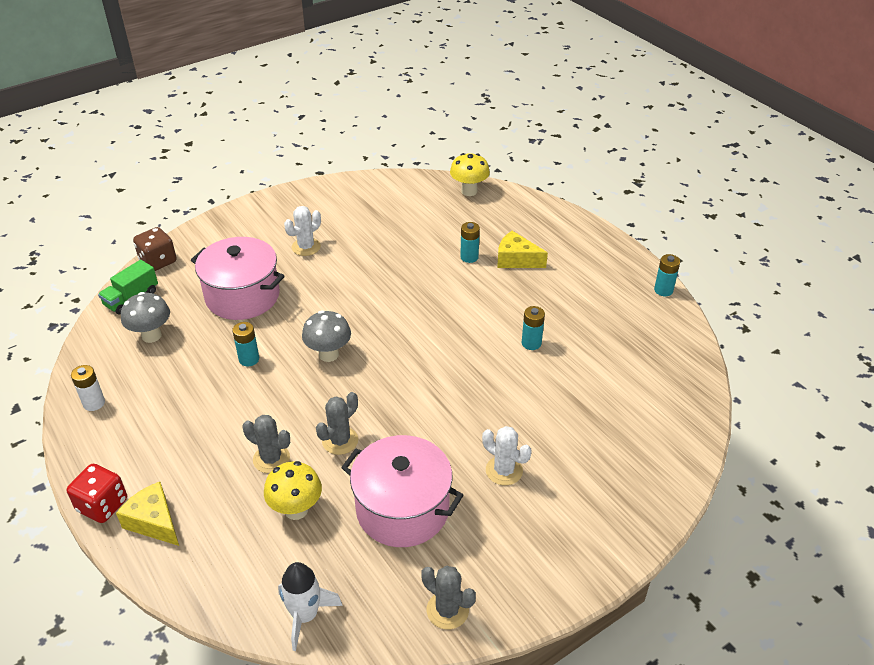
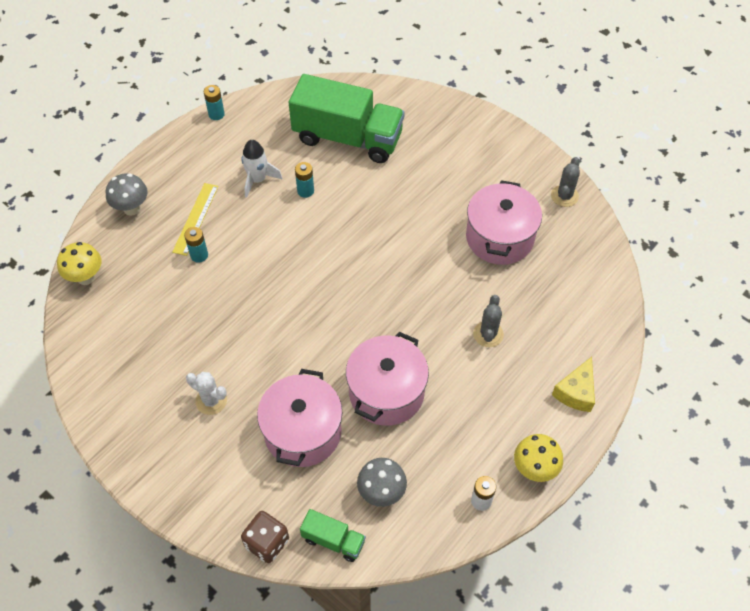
camera: 105 degrees left, 15 degrees up
red dice [67,464,127,523] -> none
turquoise battery [232,322,259,366] -> pink pot [346,332,429,426]
yellow mushroom [264,461,322,520] -> yellow mushroom moved to [514,434,563,482]
white rocket [278,562,343,651] -> white rocket moved to [241,140,282,198]
grey mushroom [302,310,351,362] -> grey mushroom moved to [106,173,148,216]
grey cactus [316,392,358,455] -> none
white cactus [482,426,531,485] -> none
yellow cheese [497,231,548,268] -> yellow ruler [172,183,219,256]
none -> green truck [289,74,405,163]

